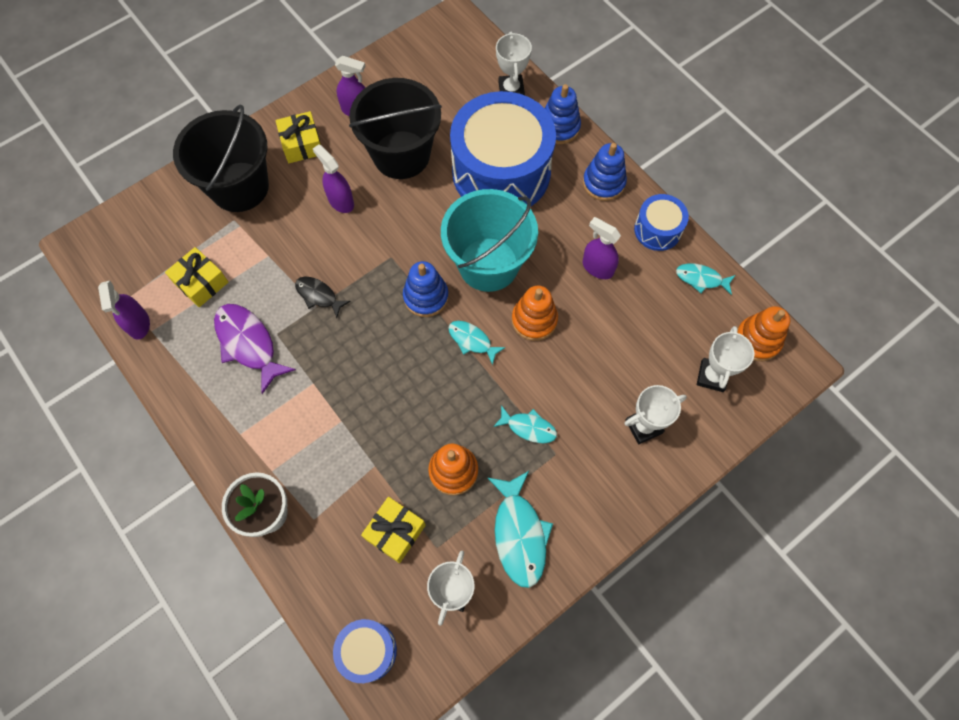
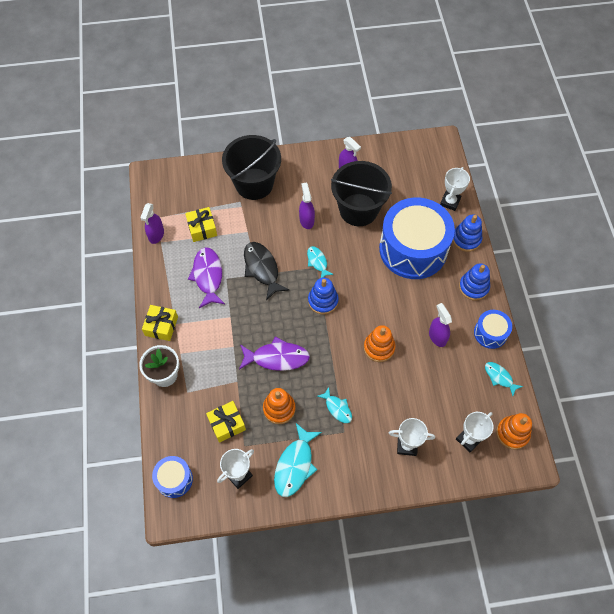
camera: 30 degrees right, 5 degrees down
yellow gift [275,111,321,163] -> yellow gift moved to [142,305,178,341]
black fish [295,277,351,318] -> black fish [244,242,289,300], size x1.72
turquoise bucket [441,189,538,292] -> none
turquoise fish [448,321,506,365] -> turquoise fish moved to [307,246,334,278]
none -> purple fish [239,337,310,371]

